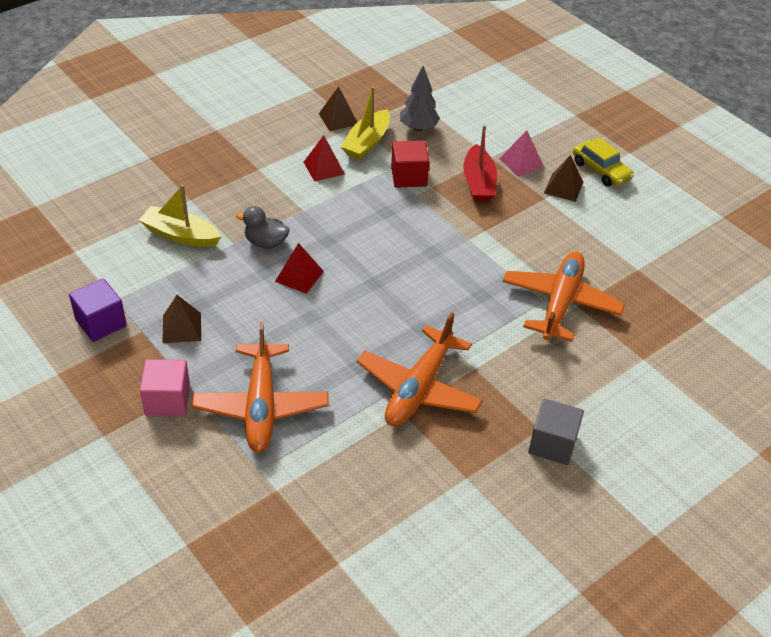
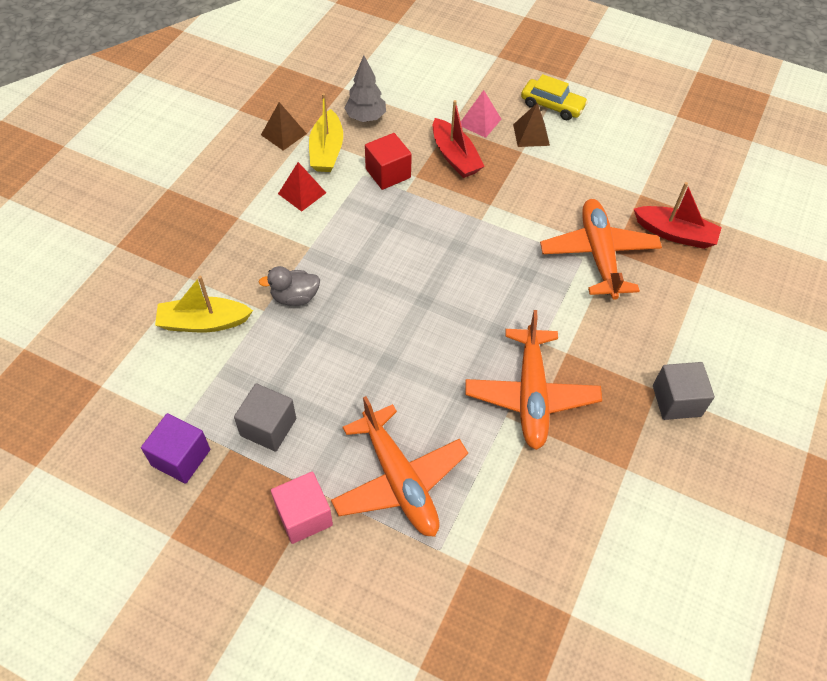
camera: 25 degrees left, 10 degrees up
brown pyramid [162,295,201,343] -> grey cube [234,383,296,452]
red pyramid [275,243,324,294] -> none
none -> red boat [634,182,722,249]

